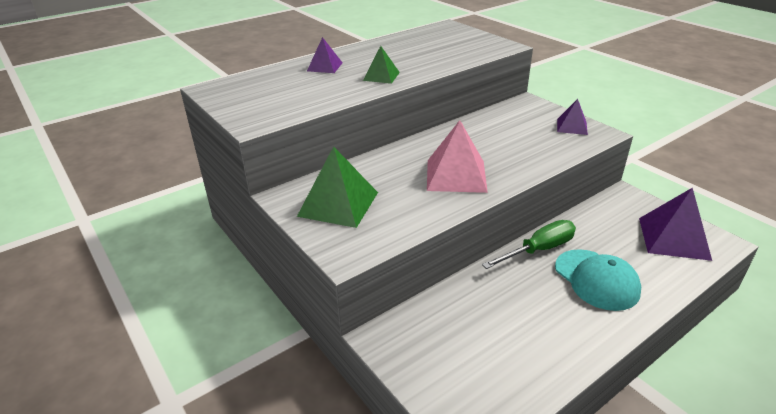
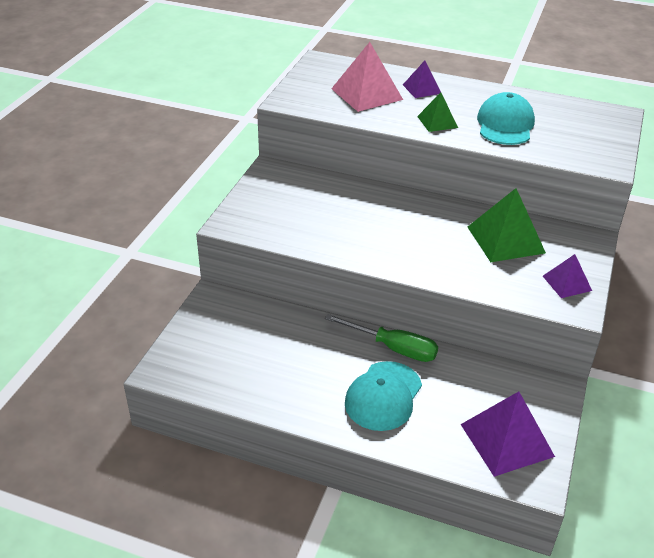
camera: 55 degrees right, 5 degrees up
green pyramid [297,146,378,228] -> green pyramid moved to [468,188,546,262]
pink pyramid [427,120,488,193] -> pink pyramid moved to [331,42,403,112]
none -> turquoise cap [477,92,535,145]

